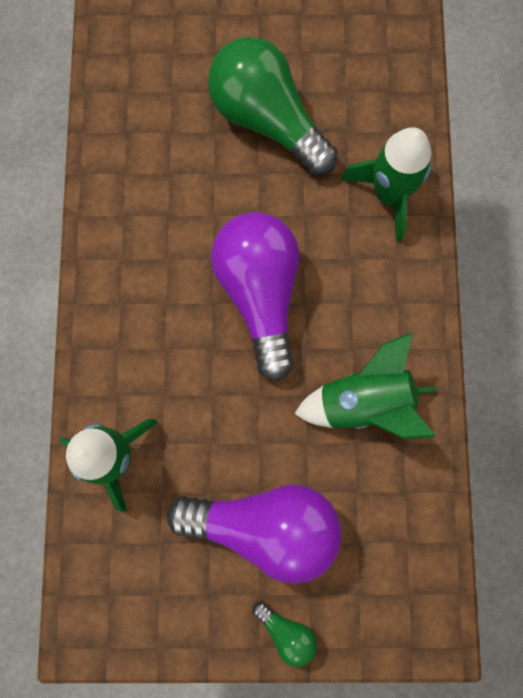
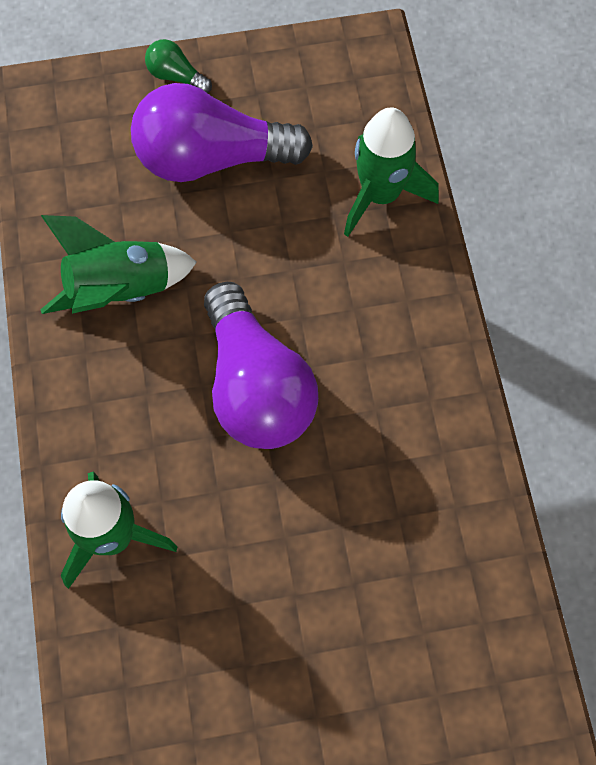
camera: 170 degrees right, 10 degrees down
green light bulb [208,37,338,175] -> none

